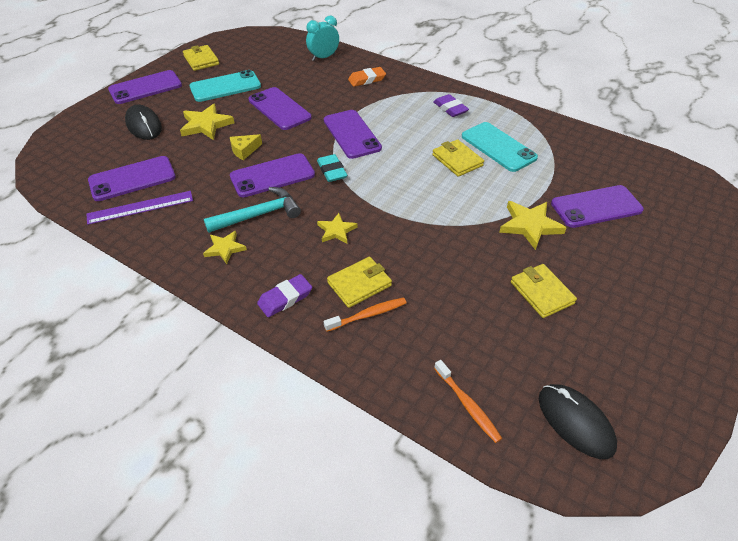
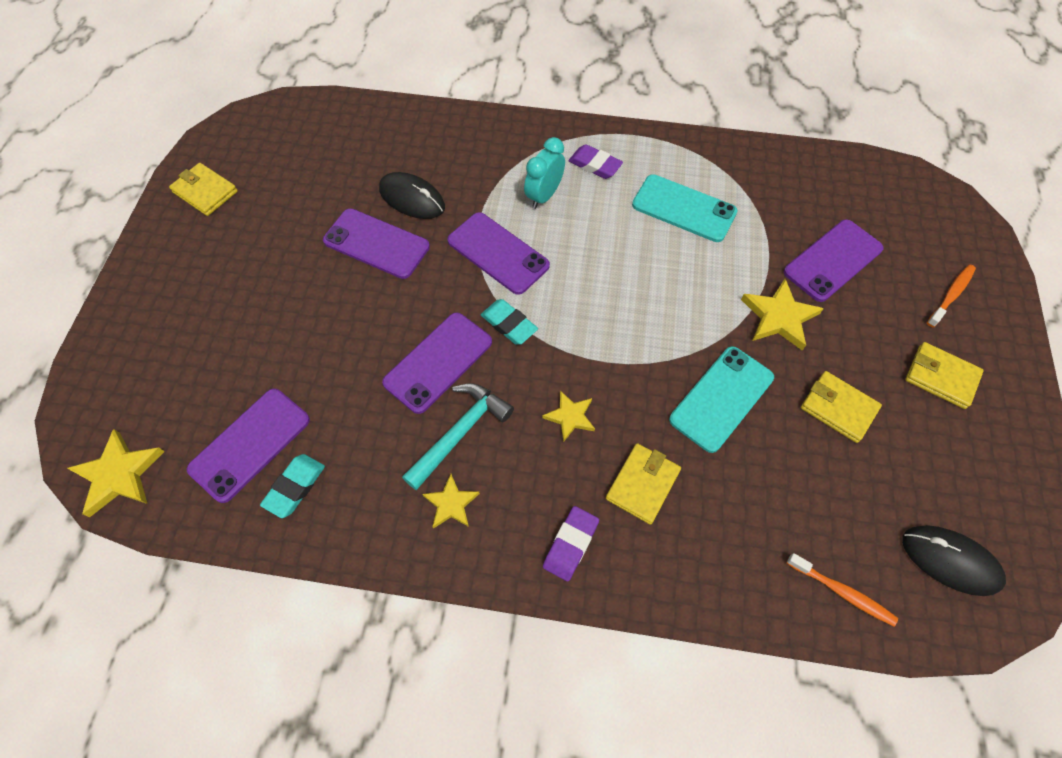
camera: 25 degrees left, 15 degrees up
purple ruler [87,191,193,225] -> turquoise eraser [260,454,325,518]
purple phone [108,70,182,104] -> none
black mouse [125,105,162,140] -> black mouse moved to [379,172,445,219]
yellow star [180,104,234,140] -> yellow star moved to [67,429,164,517]
turquoise phone [189,70,261,102] -> turquoise phone moved to [669,346,774,453]
yellow cheese [230,134,262,160] -> none
turquoise clock [306,15,339,61] -> turquoise clock moved to [524,137,565,209]
orange toothbrush [324,297,407,332] -> orange toothbrush moved to [927,264,976,327]
orange eraser [348,67,386,87] -> none
yellow wallet [432,139,484,177] -> yellow wallet moved to [905,342,984,409]

